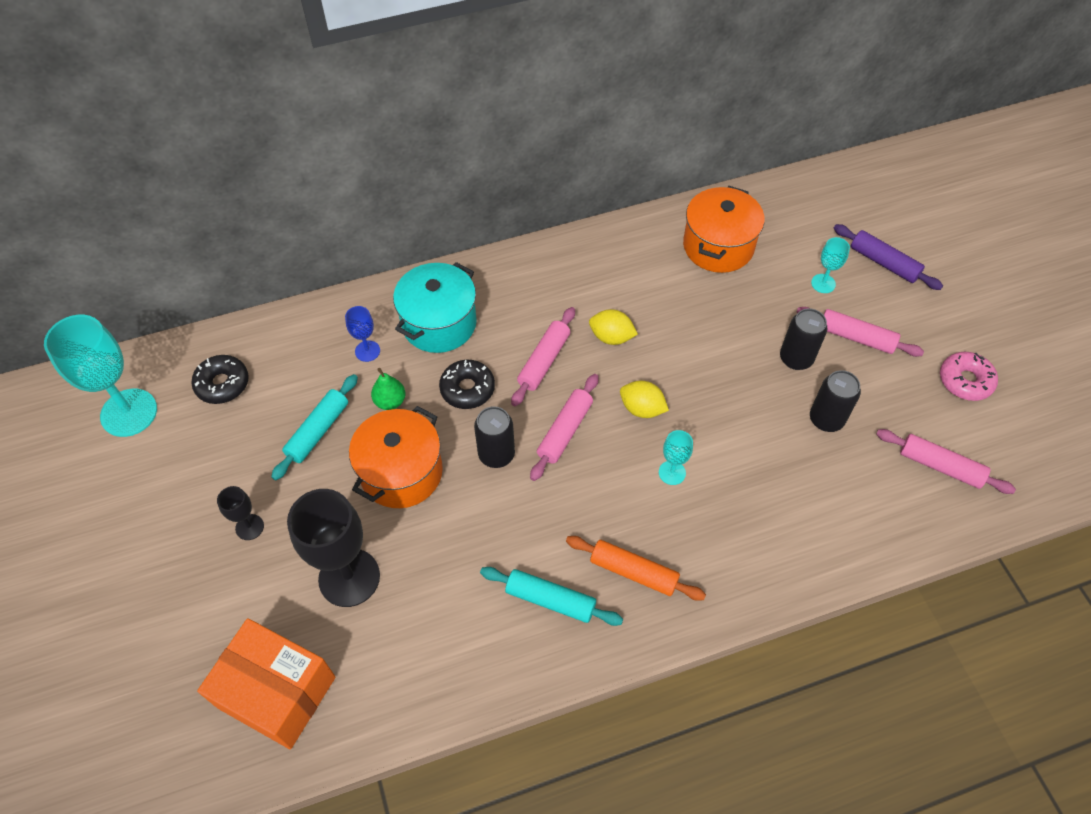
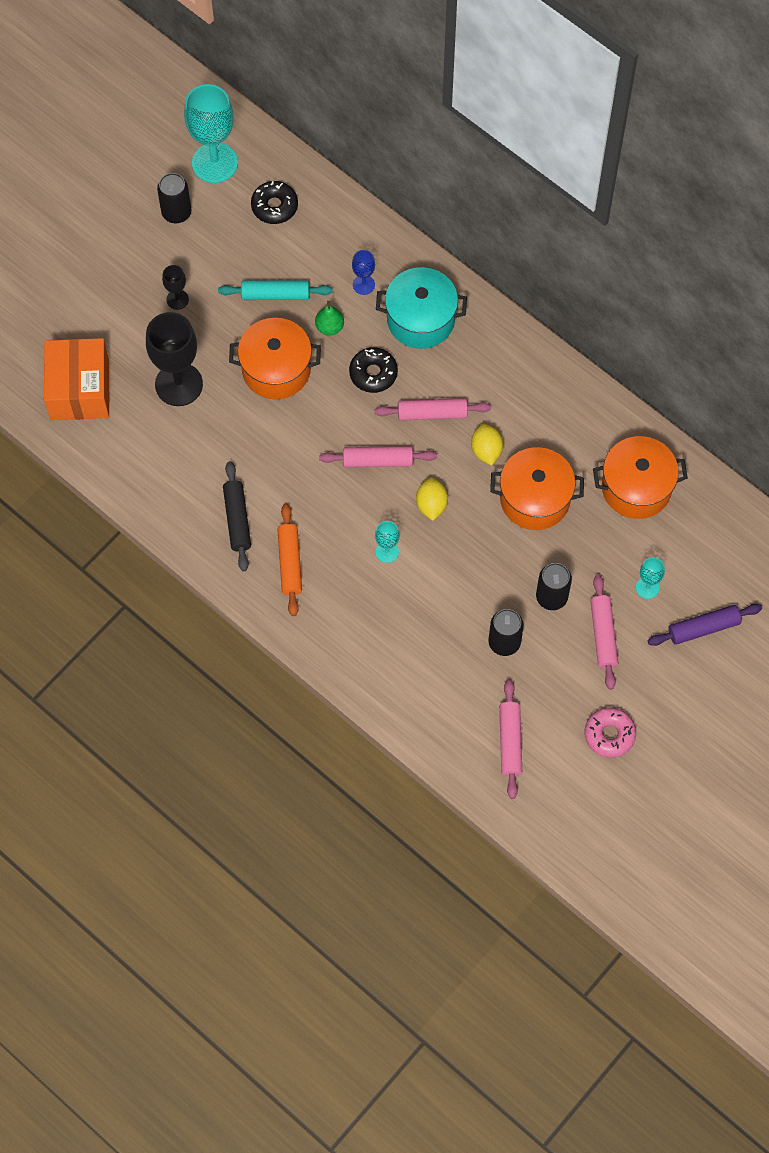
camera: 60 degrees right, 10 degrees up
black can [474,406,515,468] -> black can moved to [157,173,191,223]
turquoise rolling pin [480,567,623,626] -> black rolling pin [223,461,251,571]
purple rolling pin [834,224,943,290] -> purple rolling pin turned 60 degrees clockwise [648,604,762,646]
none -> orange pot [490,447,584,530]

